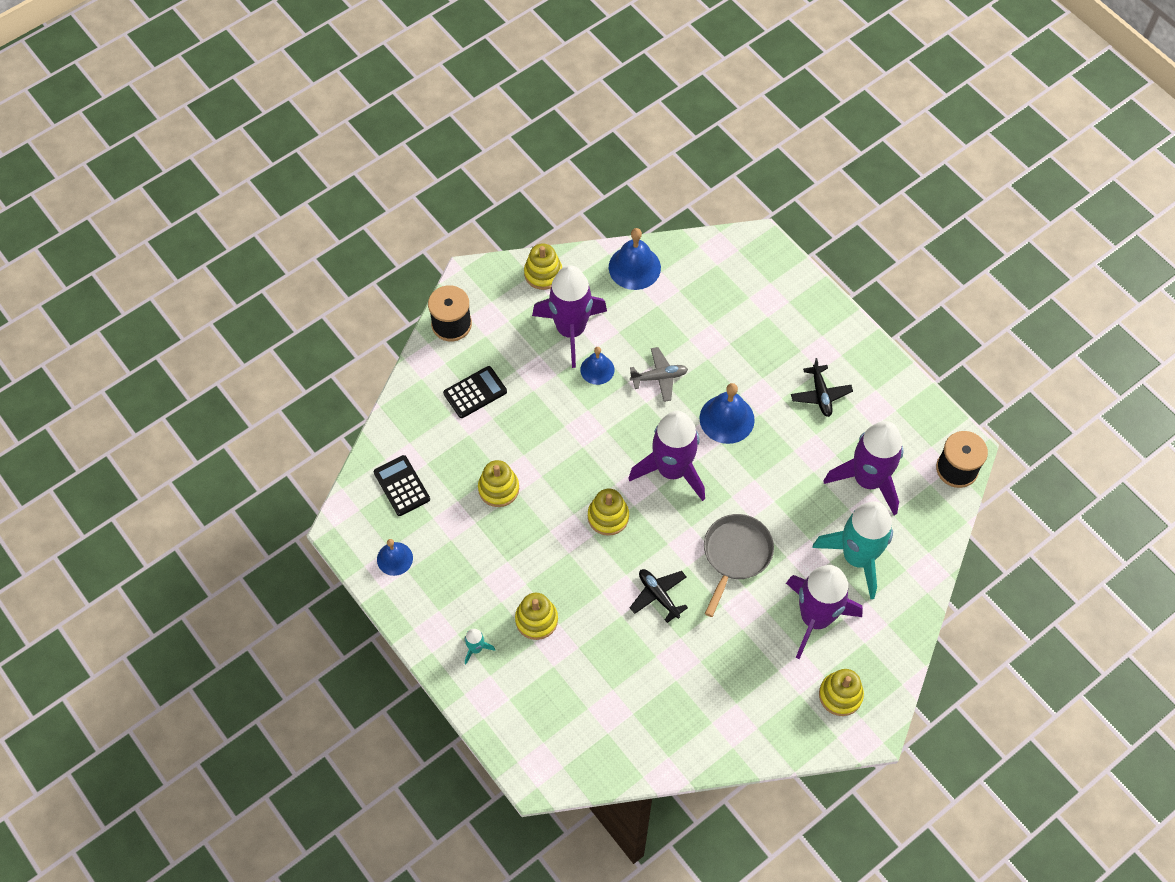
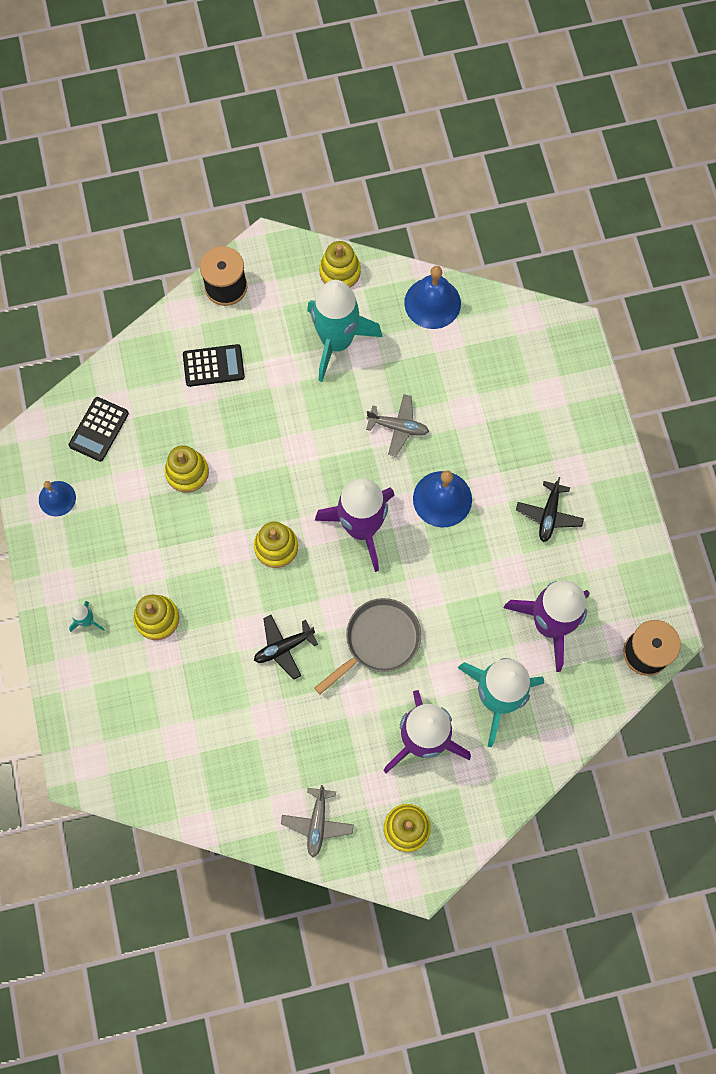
camera: 25 degrees right, 10 degrees up
black calculator [374,455,430,516] -> black calculator turned 150 degrees counterclockwise [69,397,129,462]
purple rocket [532,265,607,368] -> turquoise rocket [307,280,382,382]
blue bell [580,347,614,385] -> none
black plane [630,569,688,623] -> black plane turned 105 degrees counterclockwise [254,615,318,680]
none -> grey plane [281,785,354,857]

